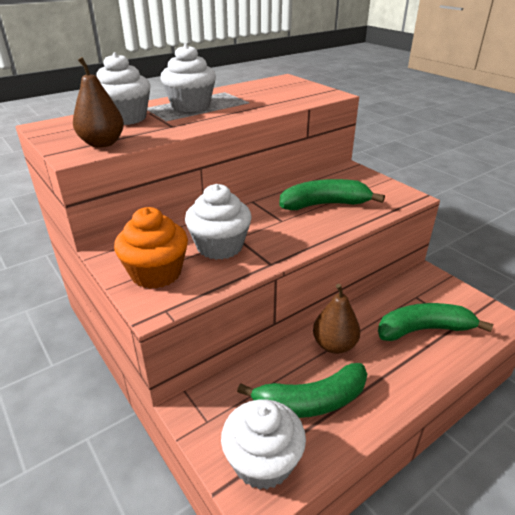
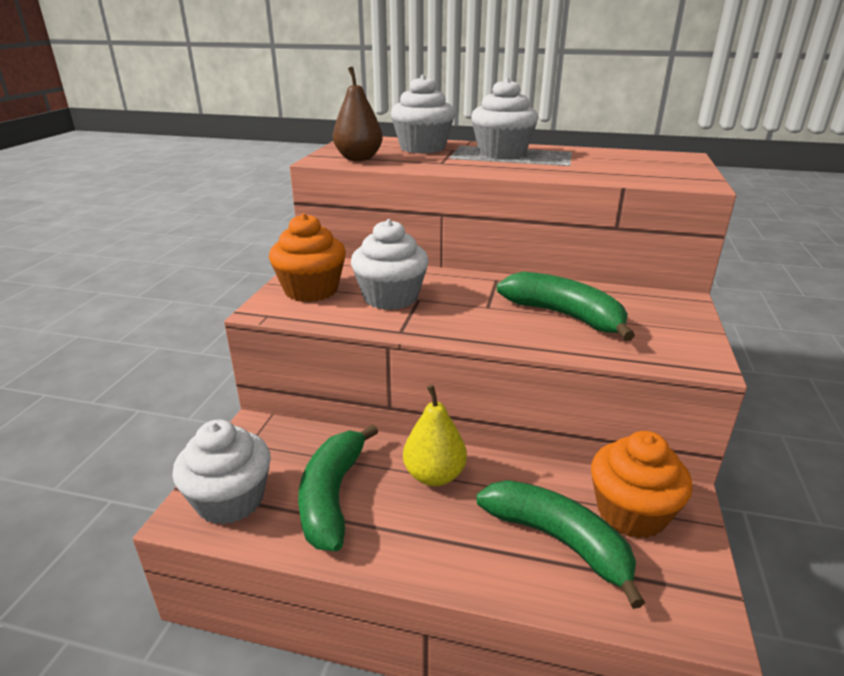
camera: 50 degrees right, 5 degrees down
green banana [237,363,367,418] -> green banana turned 60 degrees clockwise [298,424,378,551]
brown pear [313,284,360,354] -> yellow pear [403,385,467,486]
none -> orange cupcake [591,431,693,538]

